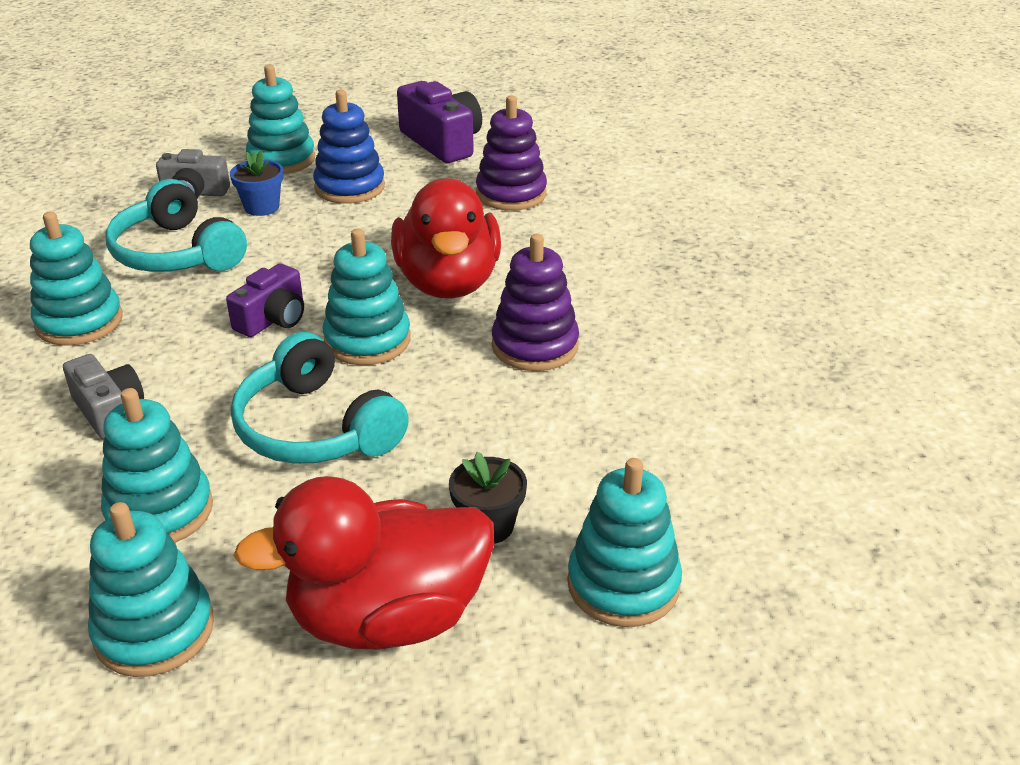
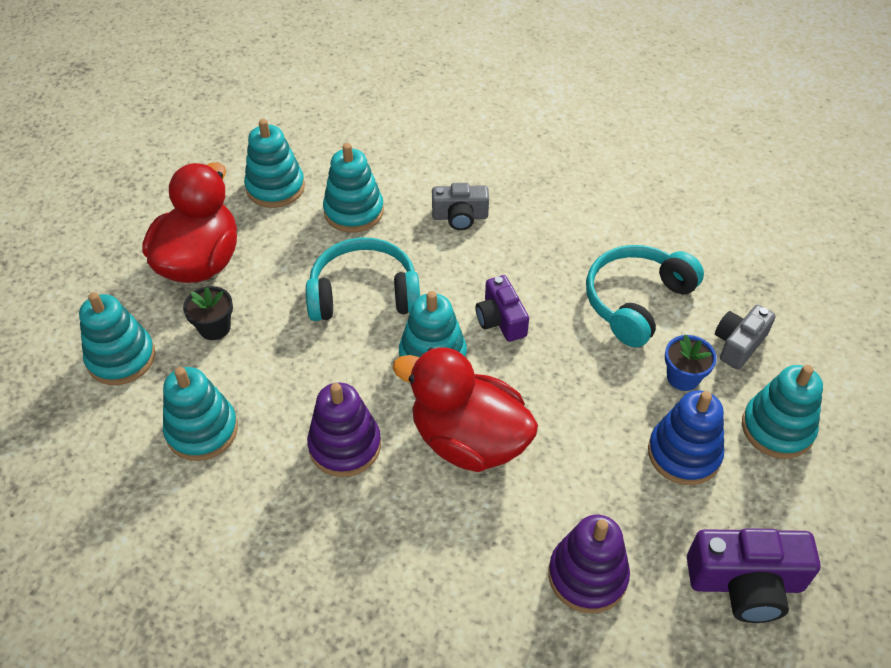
camera: 125 degrees right, 15 degrees up
turquoise stacking toy [30,211,123,346] -> turquoise stacking toy moved to [163,367,238,461]
turquoise headphones [105,179,247,272] -> turquoise headphones turned 45 degrees counterclockwise [586,245,704,347]

